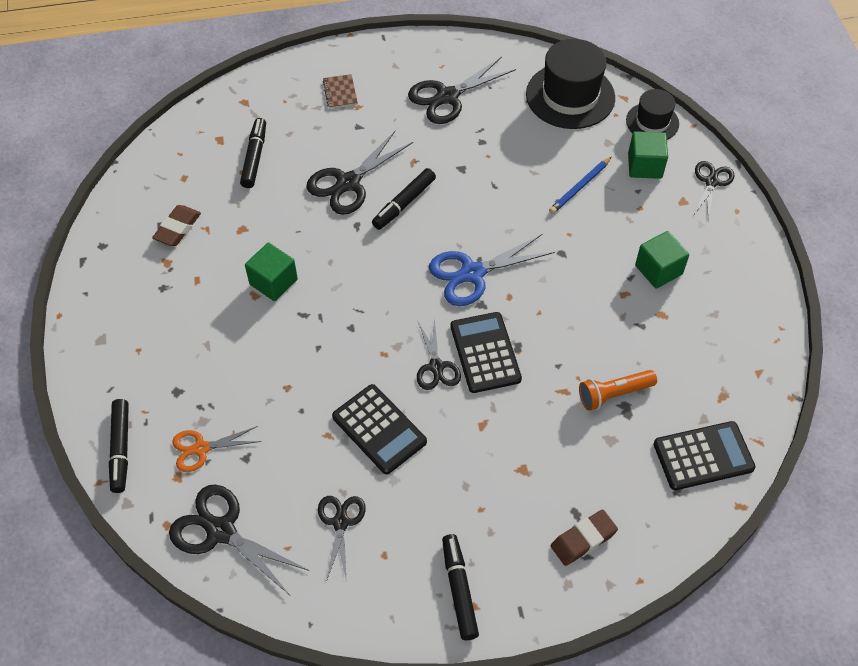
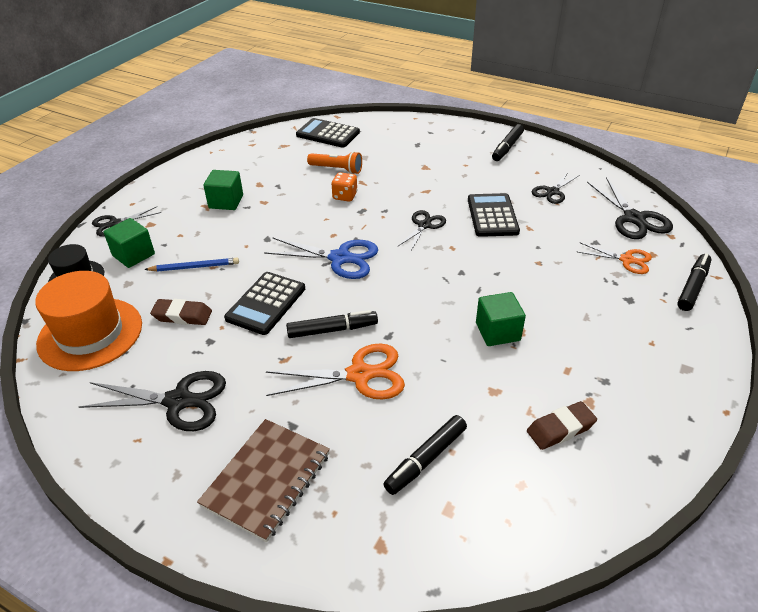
camera: 140 degrees left, 15 degrees down
black scissors [306,131,413,215] -> orange scissors [266,343,405,400]
brown notebook [323,74,358,109] -> brown notebook [197,419,330,542], size x2.00
black calculator [450,312,522,393] -> black calculator moved to [224,272,305,335]
black hat [526,39,615,129] -> orange hat [35,271,142,371]
brown eraser [551,510,618,566] -> brown eraser moved to [150,299,212,325]
none -> orange dice [331,172,358,202]

